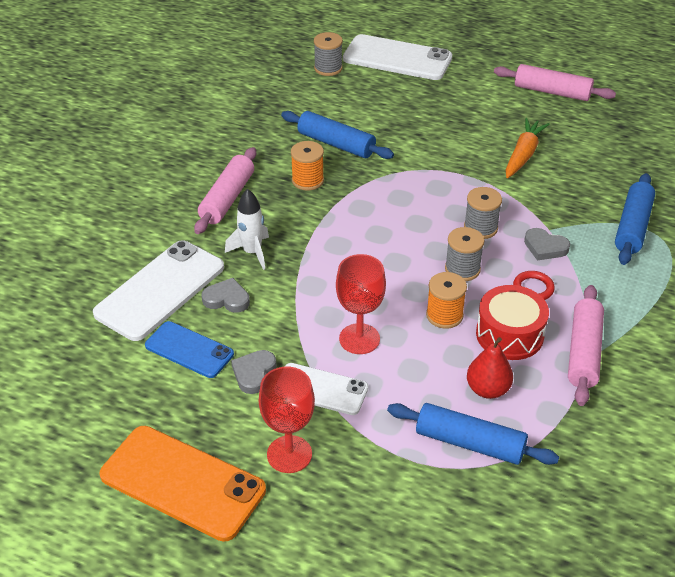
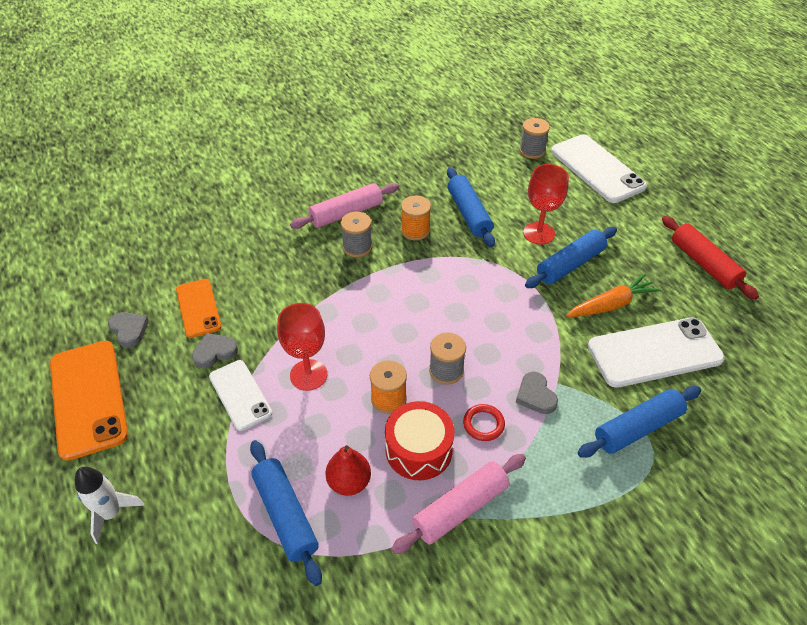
camera: 40 degrees right, 5 degrees up
white phone [93,240,224,341] -> white phone moved to [588,317,725,388]
blue phone [145,321,234,378] -> orange phone [176,279,221,338]
grey heart [201,278,250,313] -> grey heart moved to [108,312,149,348]
white rocket [225,189,269,270] -> white rocket moved to [75,467,144,544]
red goblet [259,367,315,473] -> red goblet moved to [523,164,569,245]
grey spool [464,187,502,239] -> grey spool moved to [340,212,372,257]
pink rolling pin [494,64,616,101] -> red rolling pin [662,216,759,300]
none -> blue rolling pin [525,227,617,288]

